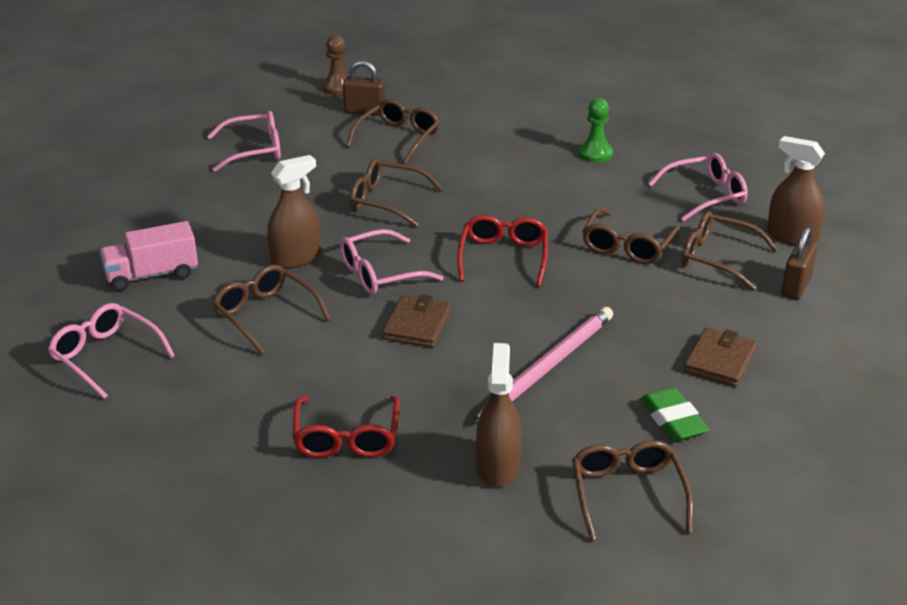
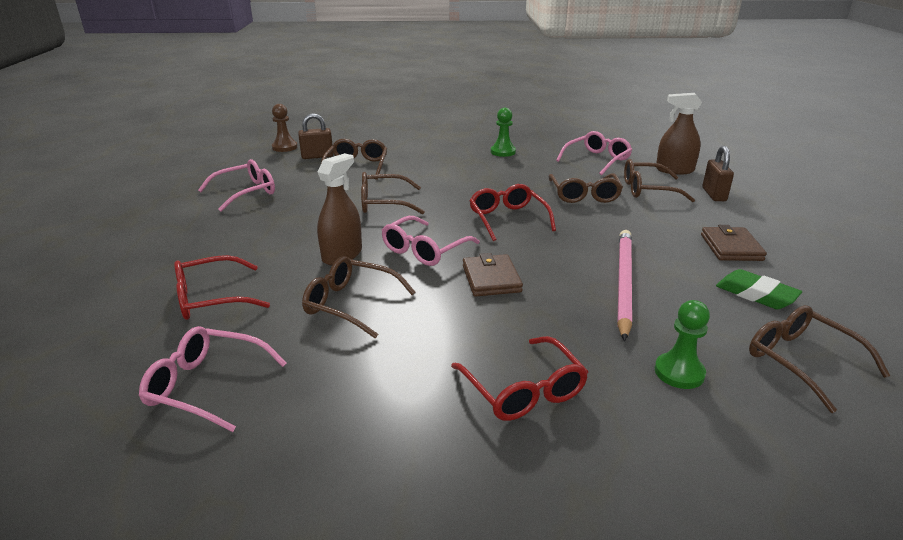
camera: 25 degrees left, 5 degrees down
pink truck [100,221,198,291] -> red glasses [174,255,270,320]
brown spray bottle [476,343,522,487] -> green pawn [655,300,710,389]

